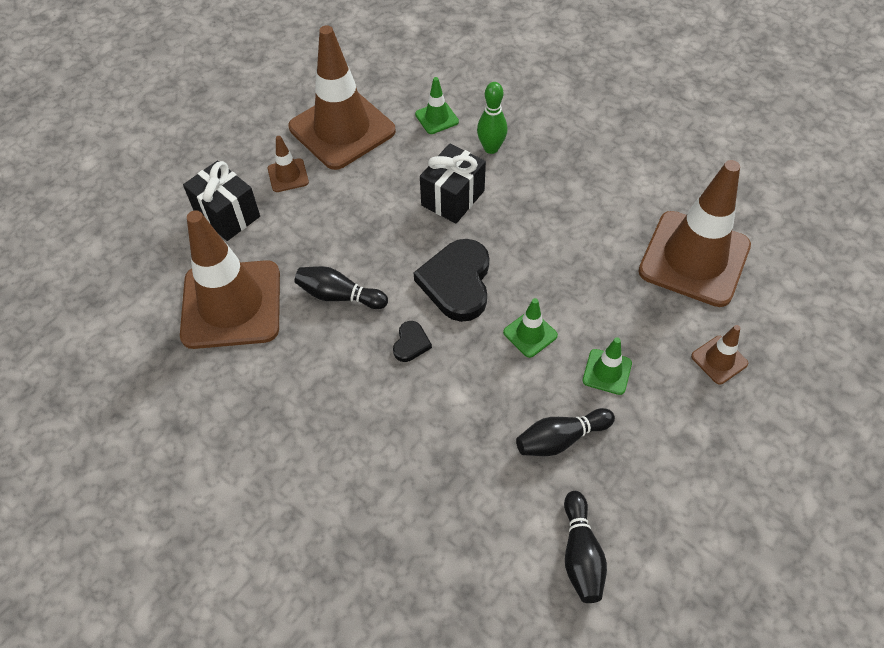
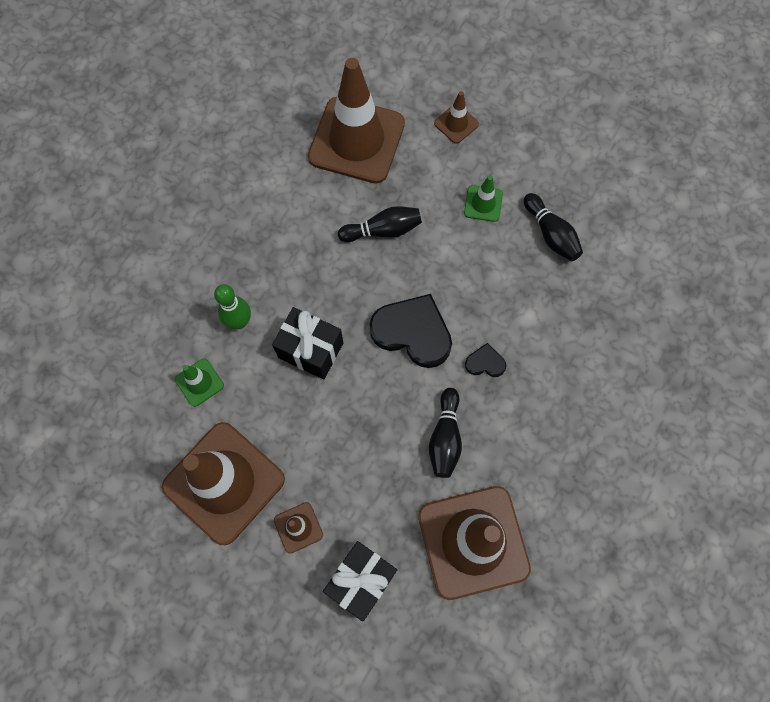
camera: 100 degrees left, 15 degrees up
black heart [414,239,489,322] -> black heart turned 150 degrees counterclockwise [369,294,452,368]
green traffic cone [503,298,558,358] -> none
black bowling pin [564,491,607,603] -> black bowling pin moved to [338,206,422,242]

